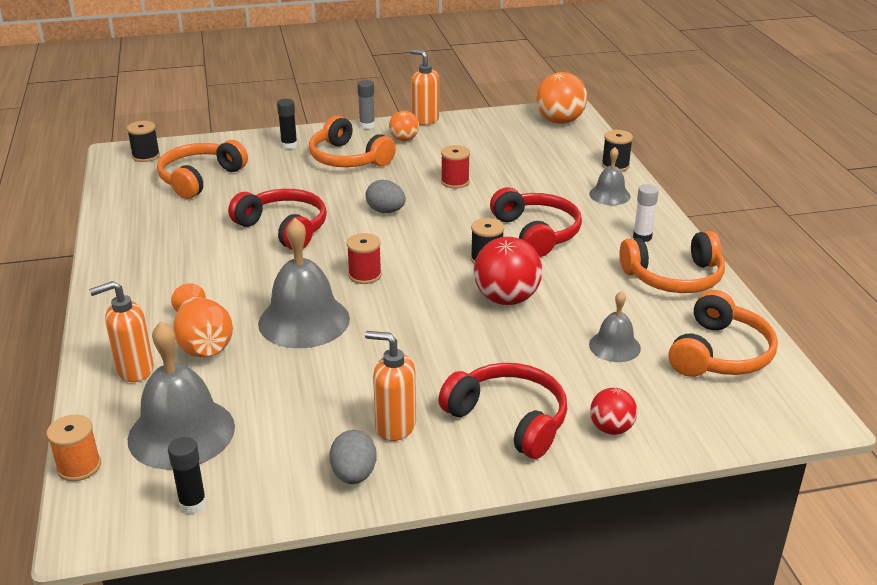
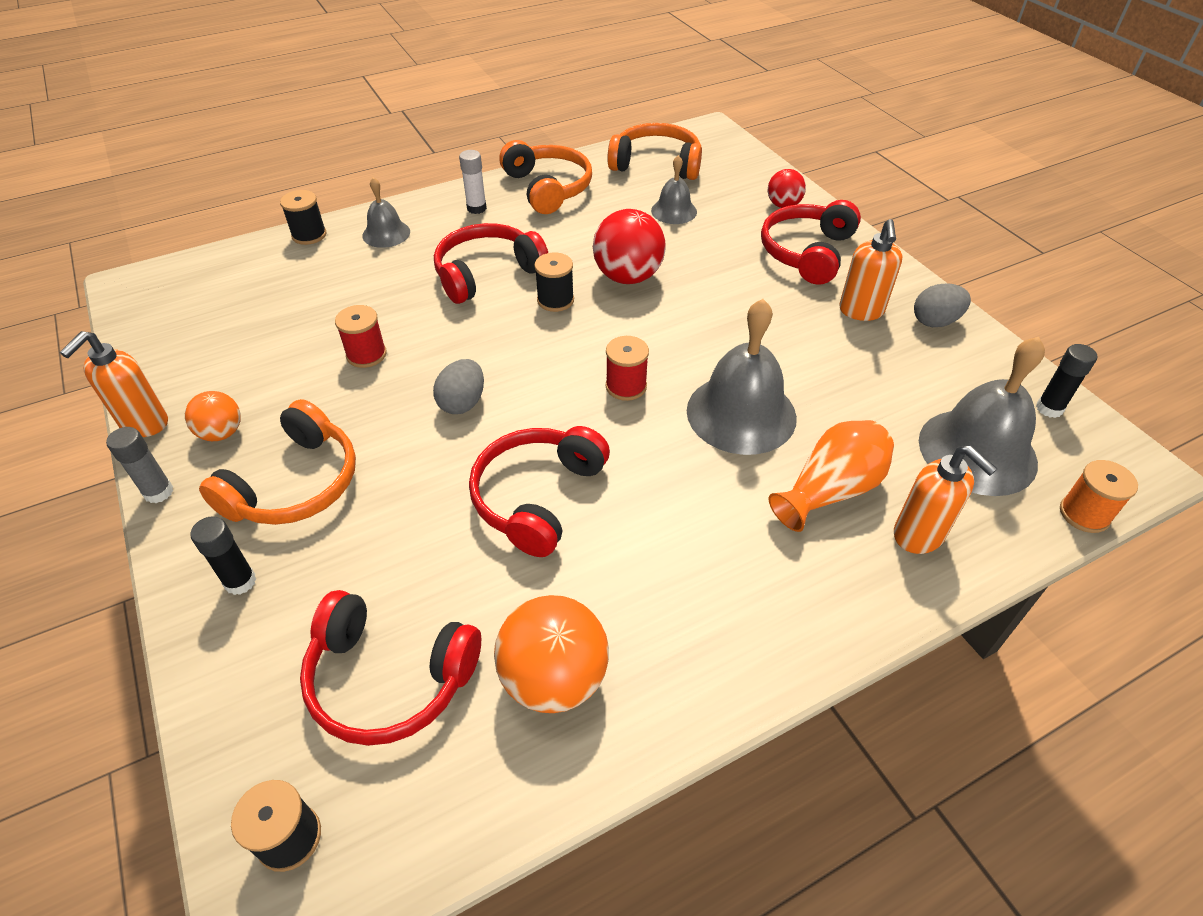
camera: 105 degrees left, 15 degrees up
orange headphones [157,140,248,199] -> red headphones [300,590,481,746]
orange ball [536,72,587,124] -> orange ball moved to [494,595,609,713]

